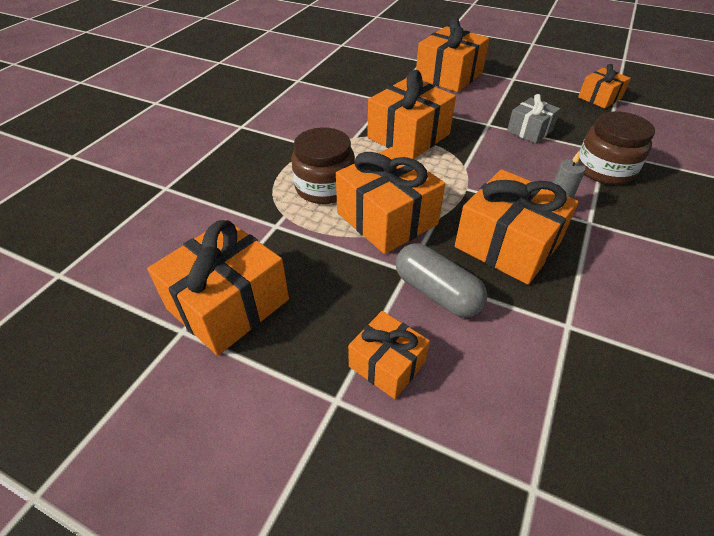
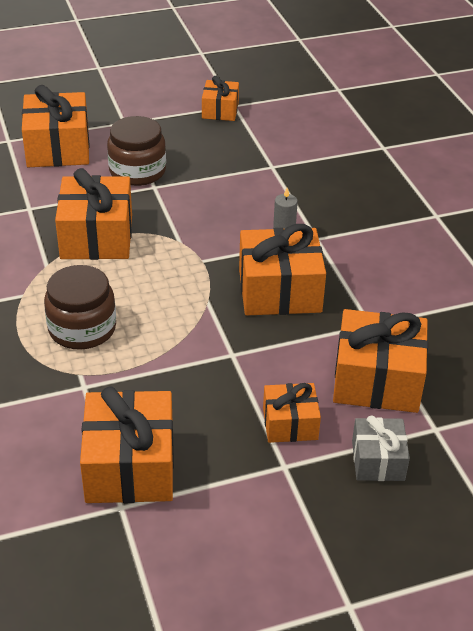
camera: 45 degrees left, 5 degrees down
orange gift [336,147,445,254] -> orange gift moved to [333,309,428,413]
grey capsule [396,243,488,317] -> none
grey gift [507,94,560,144] -> grey gift moved to [352,415,410,481]
brown jar [578,111,655,185] -> brown jar moved to [107,116,166,186]

